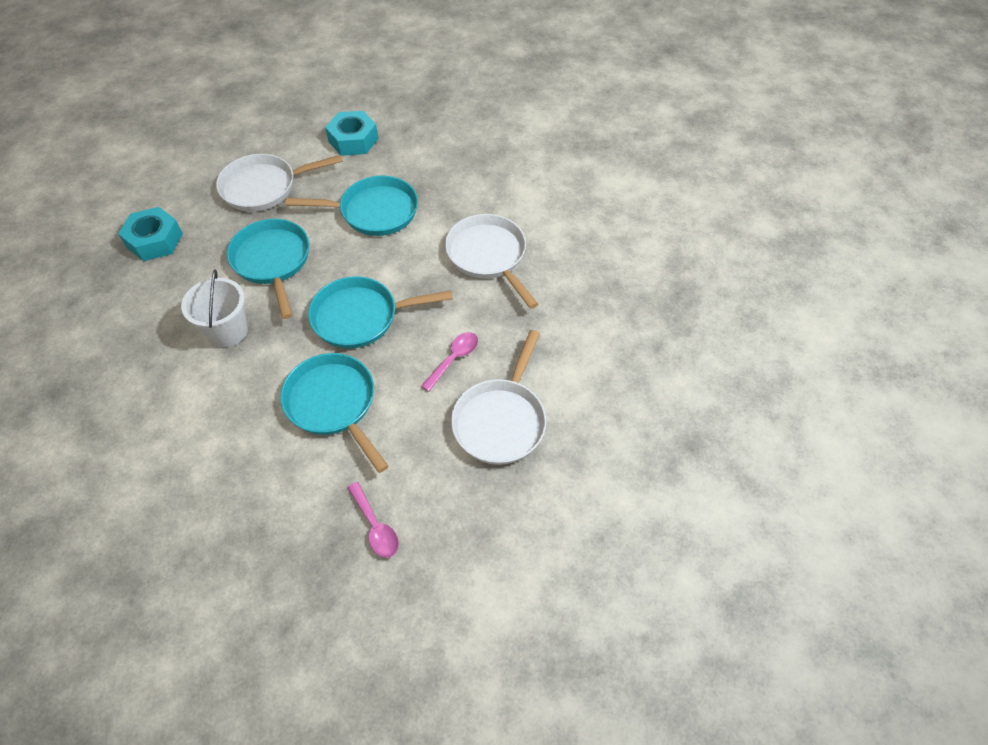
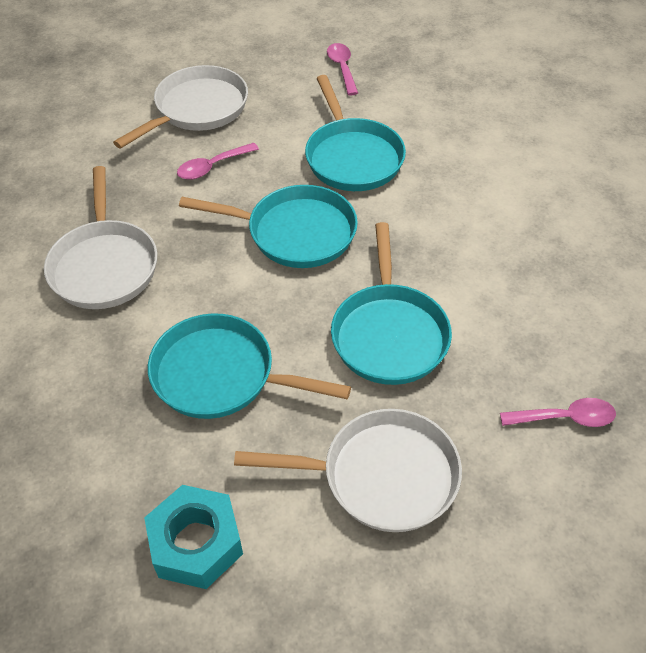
camera: 160 degrees left, 5 degrees down
turquoise nut [118,207,183,261] -> pink spoon [500,398,616,427]
white bucket [181,269,248,347] -> none

